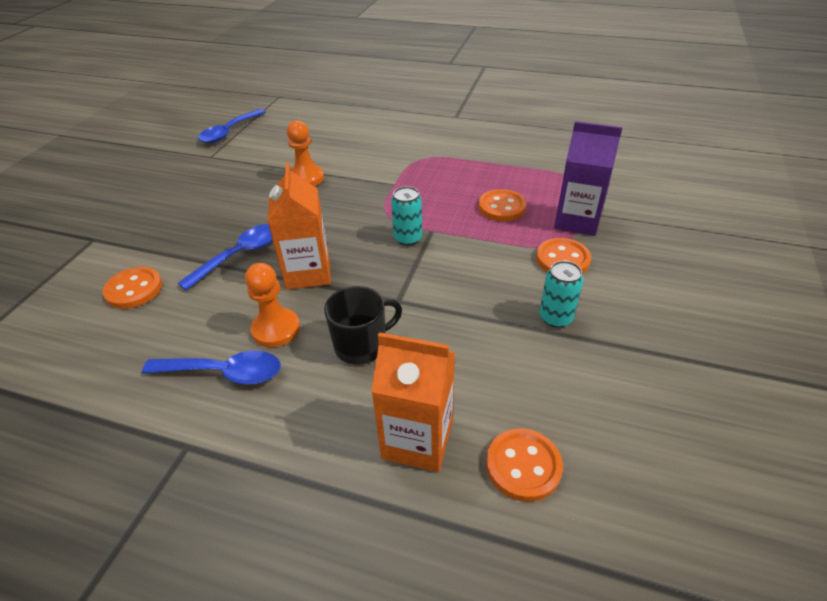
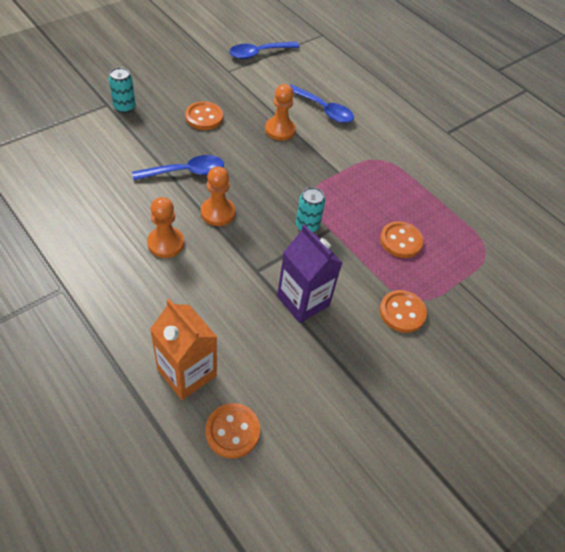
camera: 25 degrees right, 10 degrees up
orange button [103,267,162,309] -> orange button moved to [185,101,223,130]
blue spoon [142,351,281,384] -> blue spoon moved to [289,84,354,123]
orange carton [267,162,331,289] -> orange pawn [201,166,235,226]
black mug [324,286,402,365] -> none
turquoise can [539,261,583,328] -> turquoise can moved to [109,67,135,113]
purple carton [554,121,622,236] -> purple carton moved to [277,224,342,323]

